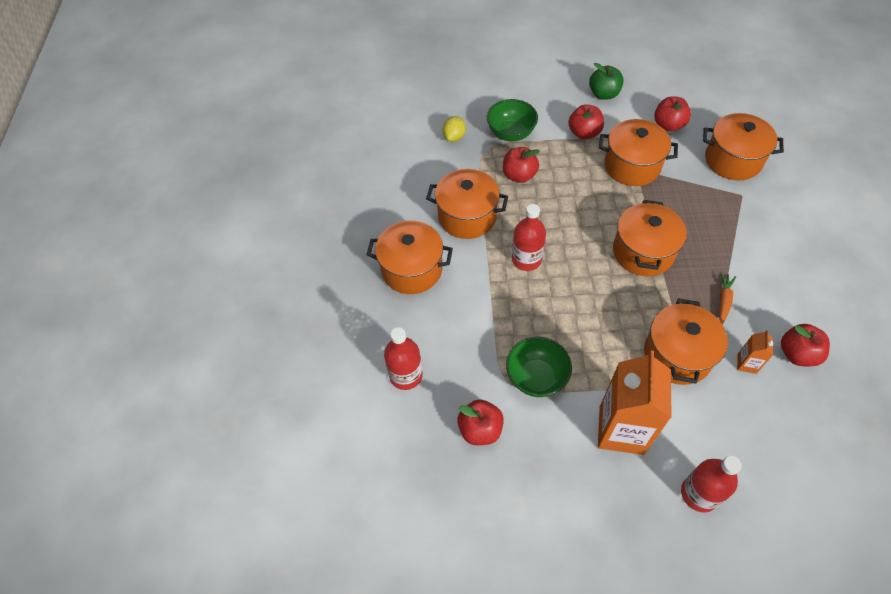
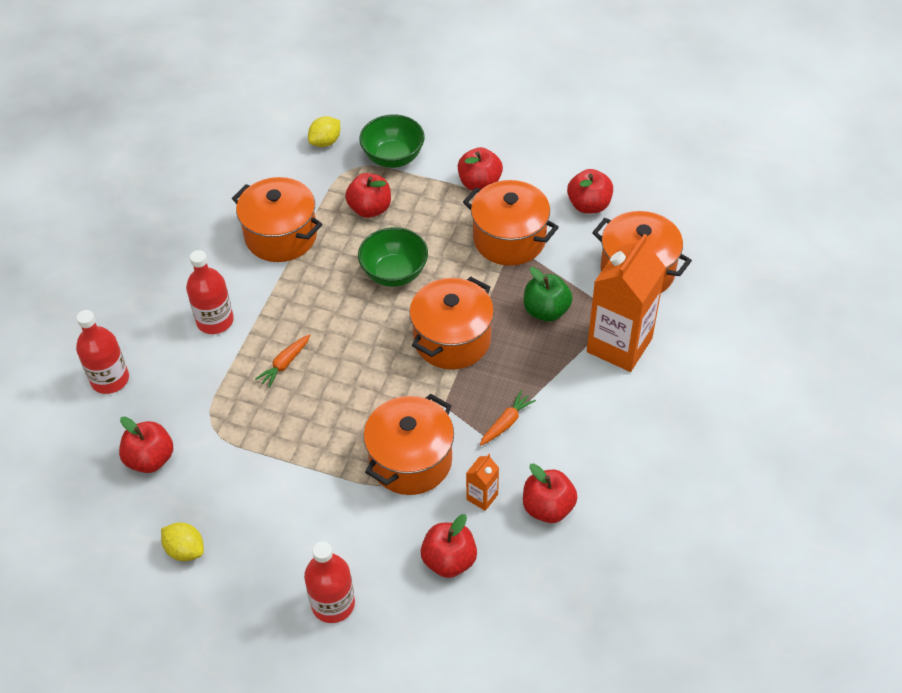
camera: 20 degrees right, 5 degrees down
orange pot [366,221,453,294] -> none
green bowl [506,337,572,397] -> green bowl moved to [358,227,428,287]
red bottle [512,204,546,271] -> red bottle moved to [186,250,234,334]
green apple [589,63,624,100] -> green apple moved to [524,267,573,322]
orange carton [598,351,672,455] -> orange carton moved to [587,234,666,372]
none -> yellow lemon [161,523,204,561]
none -> orange carrot [255,334,310,388]
none -> red apple [421,514,477,578]

